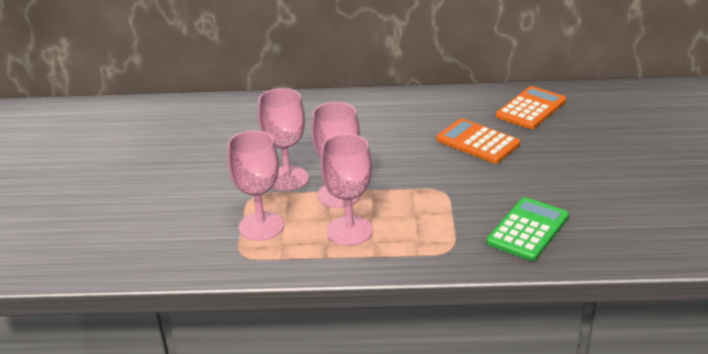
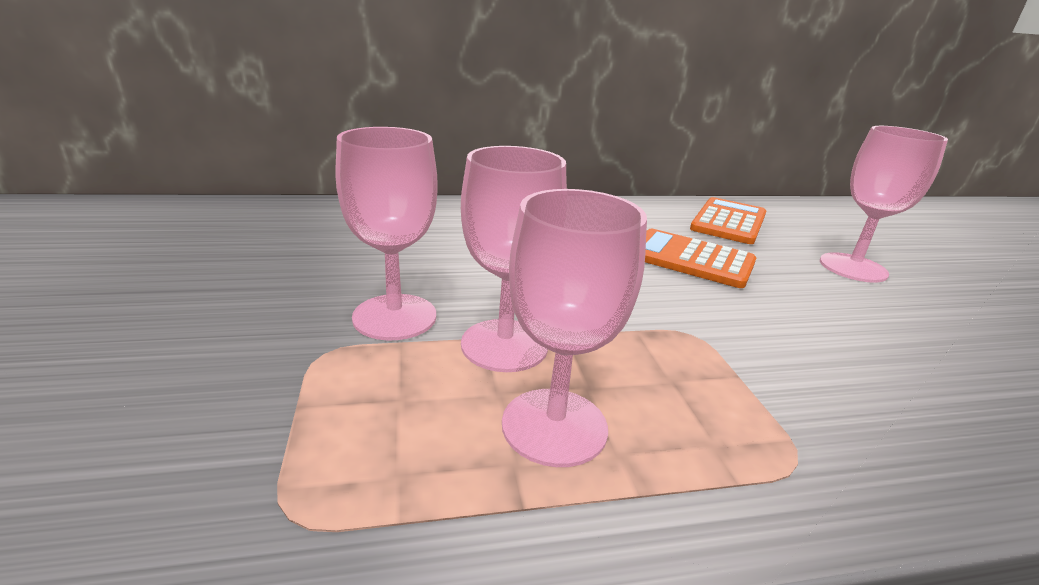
camera: 15 degrees left, 5 degrees down
pink goblet [227,130,284,241] -> pink goblet moved to [820,126,948,283]
green calculator [486,197,569,261] -> none

